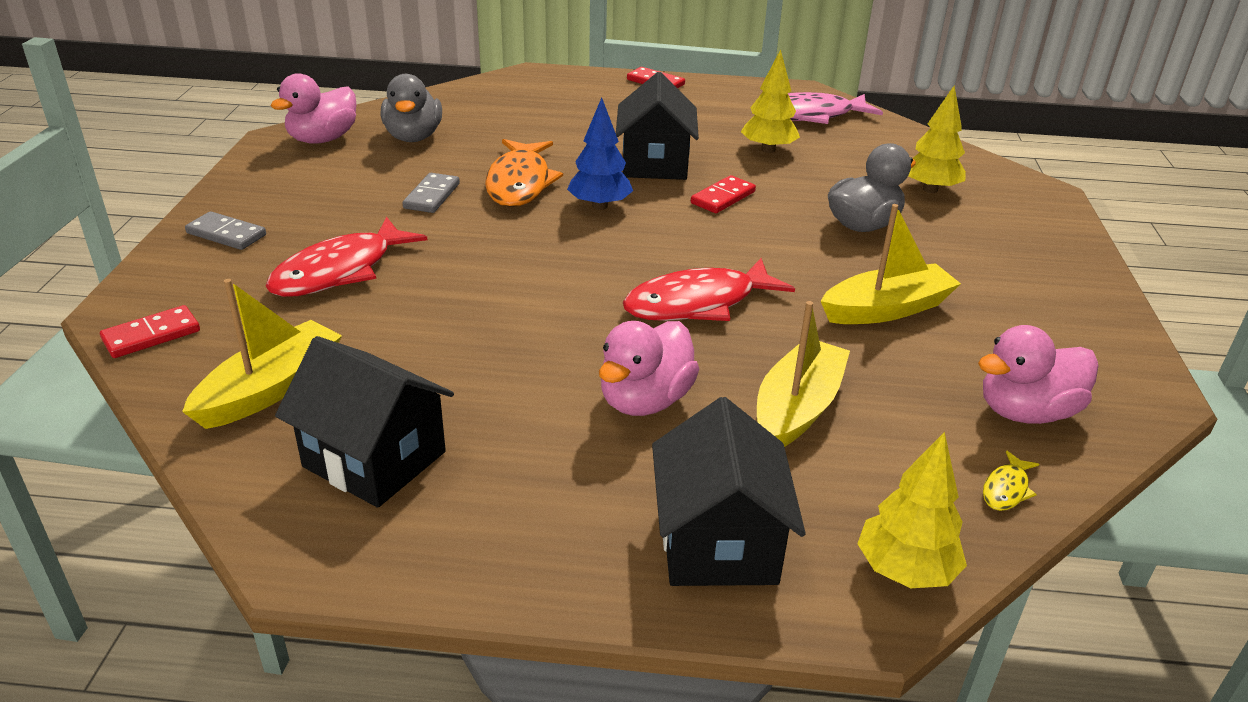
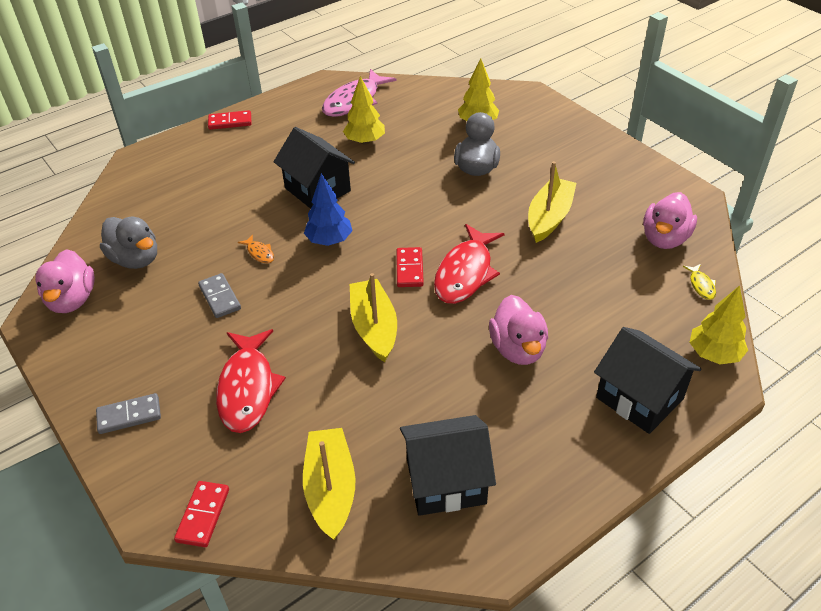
camera: 40 degrees left, 10 degrees up
orange fish [485,139,563,207] -> orange fish [238,235,274,263], size x0.42
red domino [691,175,756,213] -> red domino moved to [396,247,424,287]
yellow boat [757,301,850,447] -> yellow boat moved to [350,273,397,362]

